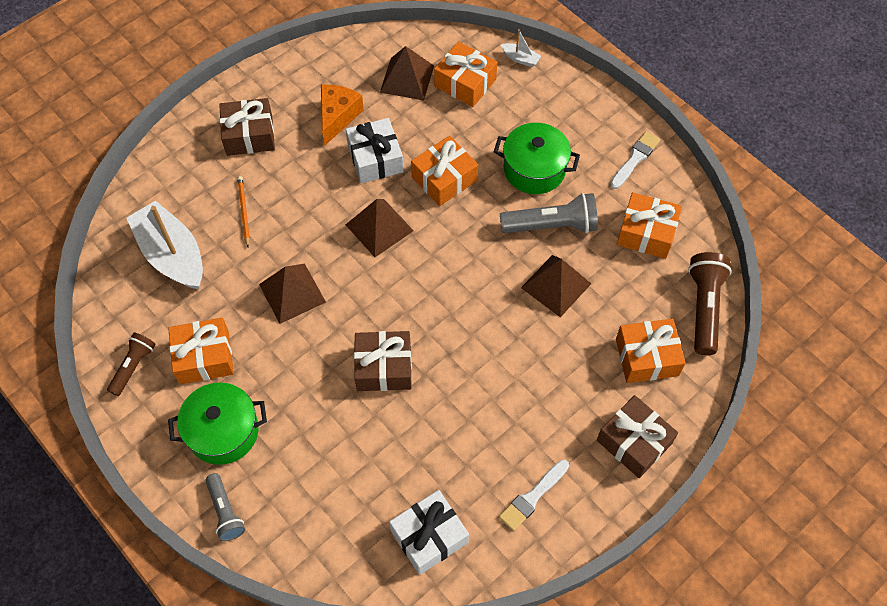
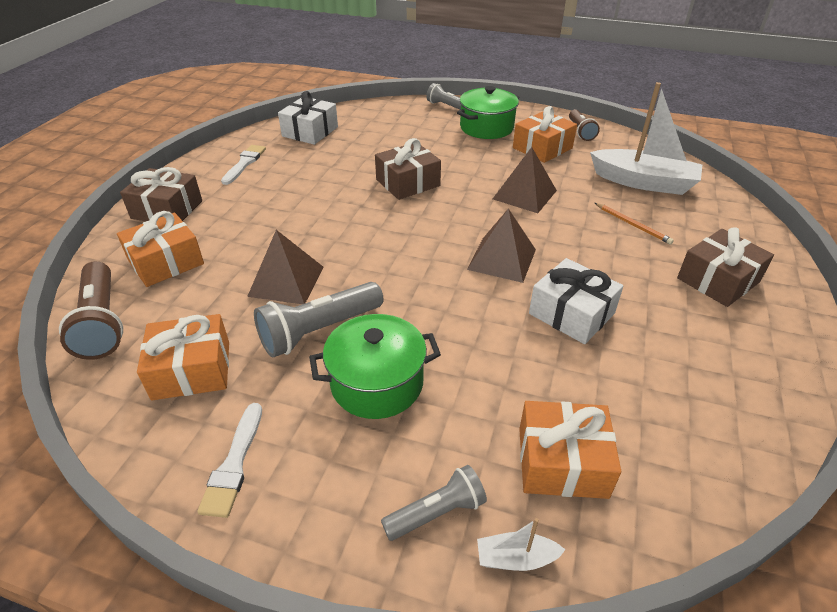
camera: 150 degrees right, 20 degrees down
orange cheese [321,84,364,146] -> none
brown pyramid [380,46,434,101] -> none
orange gift [411,136,478,206] -> none
none -> grey flashlight [381,465,487,541]

